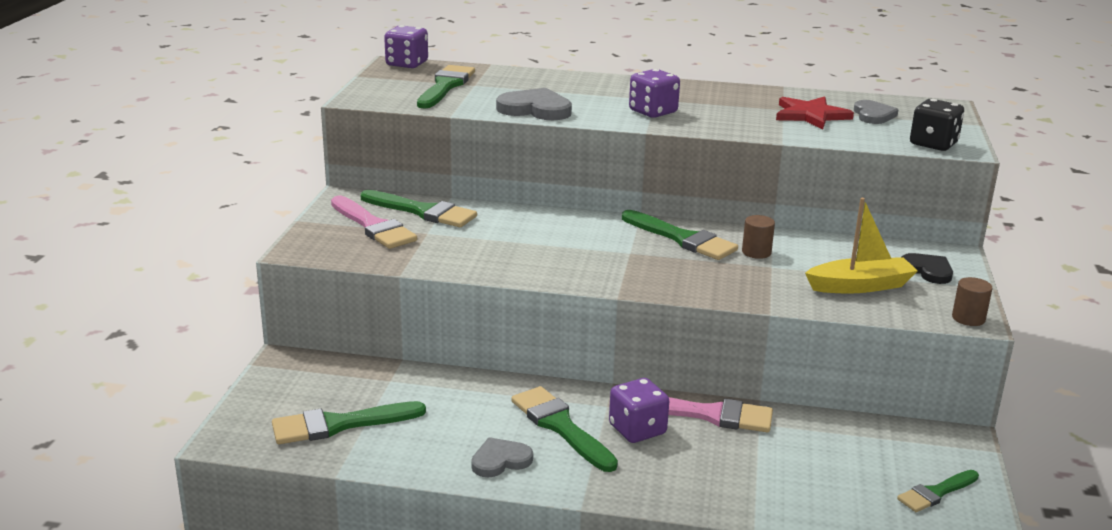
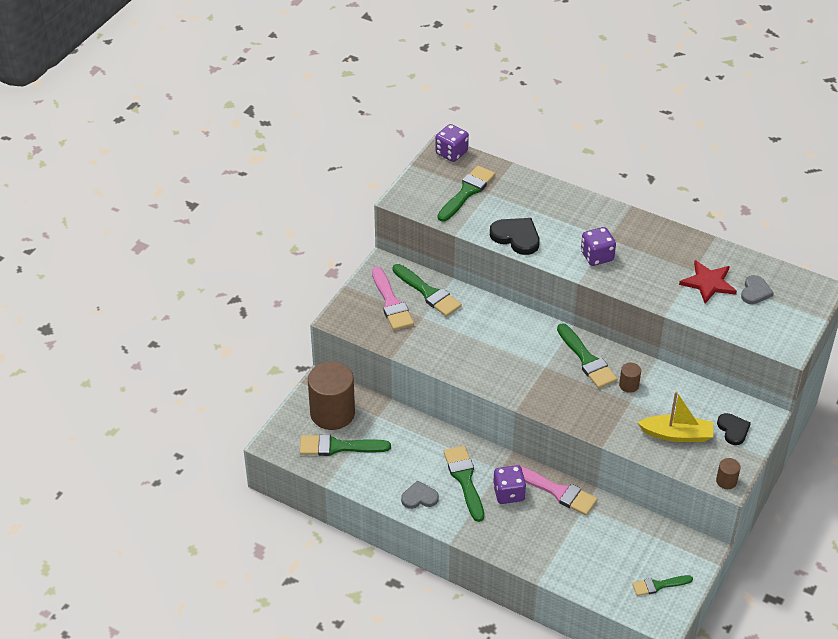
camera: 20 degrees right, 20 degrees up
grey heart [496,88,572,120] -> black heart [490,218,540,255]
black dice [910,99,964,151] -> none
none -> brown cylinder [308,362,355,430]

